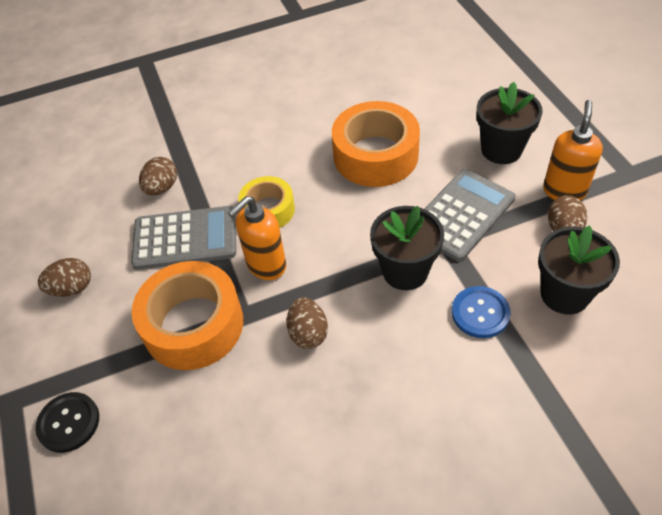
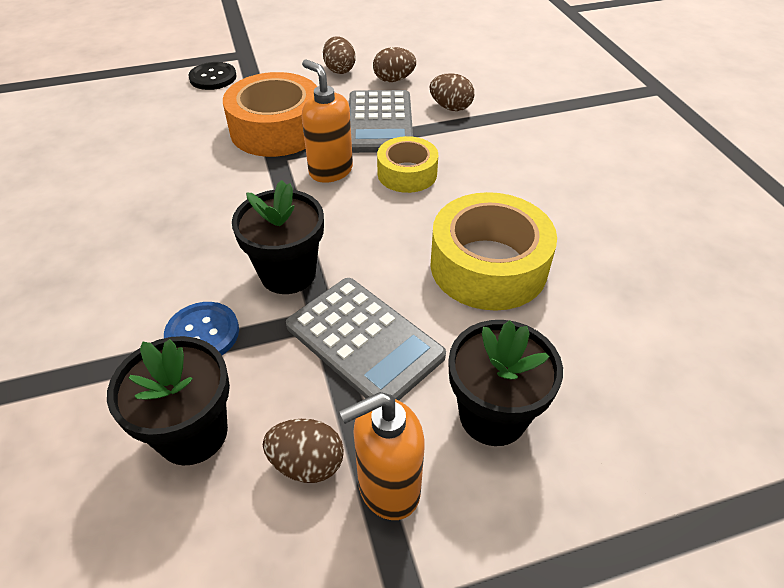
camera: 90 degrees right, 5 degrees down
brown egg [287,297,328,349] -> brown egg moved to [373,47,416,82]
orange tape [332,101,420,187] -> yellow tape [430,192,557,311]
orange soap dispenser [543,100,603,201] -> orange soap dispenser turned 135 degrees clockwise [339,392,425,520]

